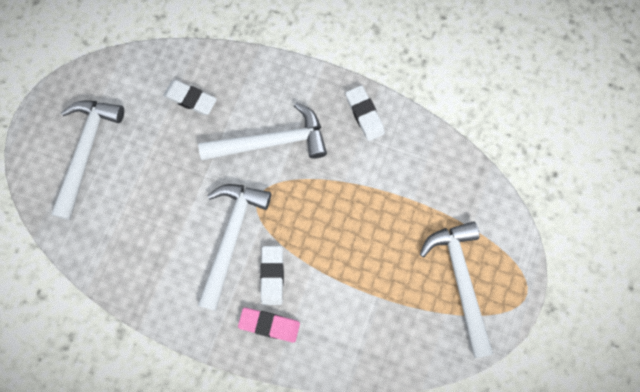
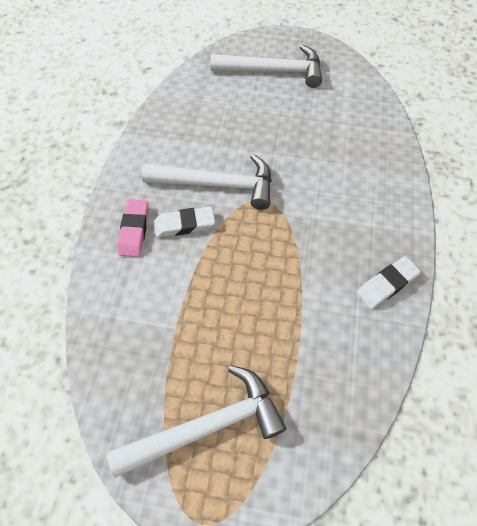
camera: 80 degrees right, 15 degrees down
white eraser [163,80,217,115] -> none
white hammer [198,102,327,160] -> none

